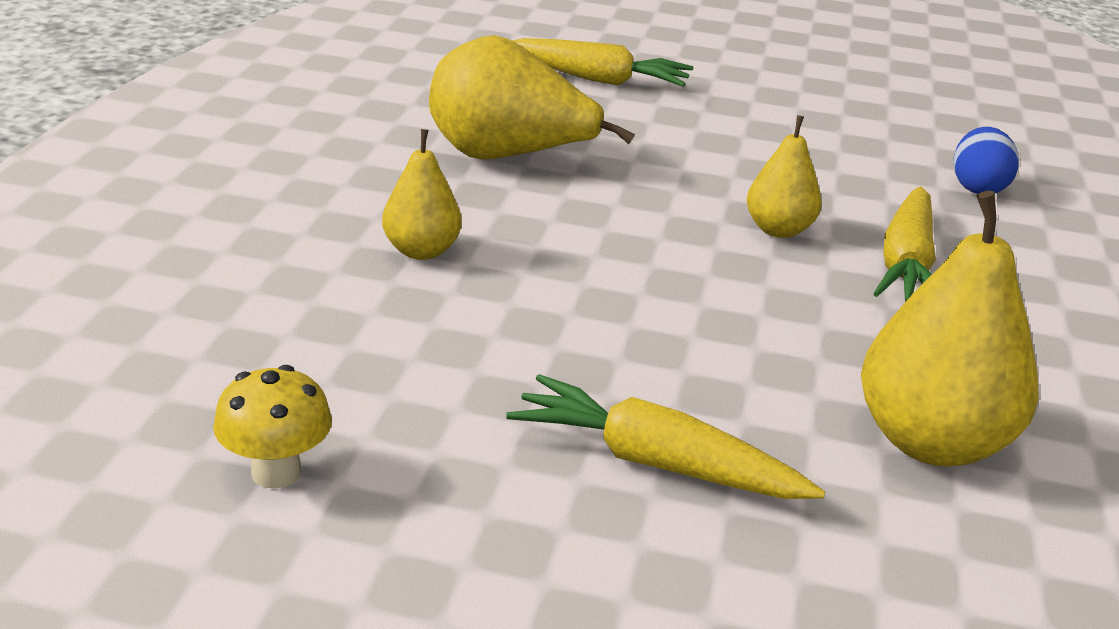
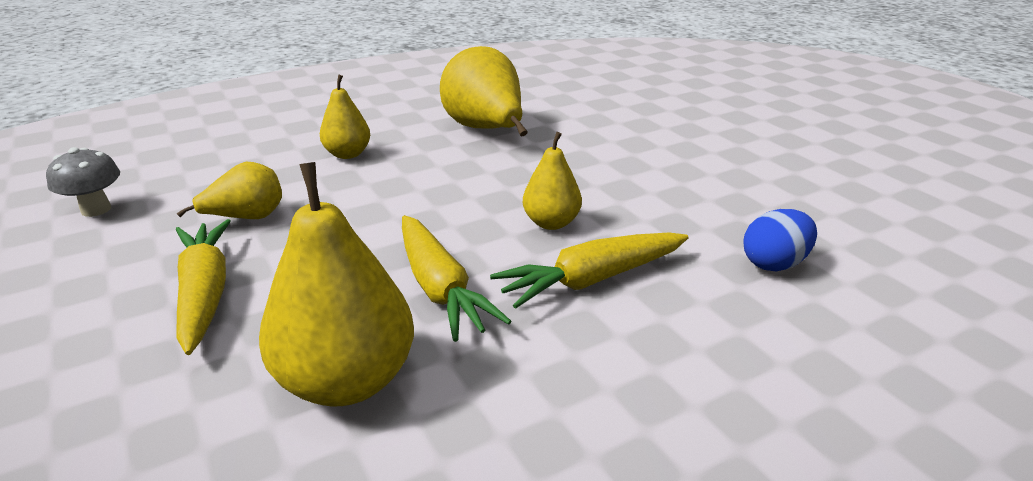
camera: 50 degrees right, 0 degrees up
yellow mushroom [213,365,332,489] -> grey mushroom [46,147,120,217]
yellow carrot [512,38,694,87] -> yellow carrot moved to [402,215,511,342]
none -> yellow pear [177,162,282,219]

